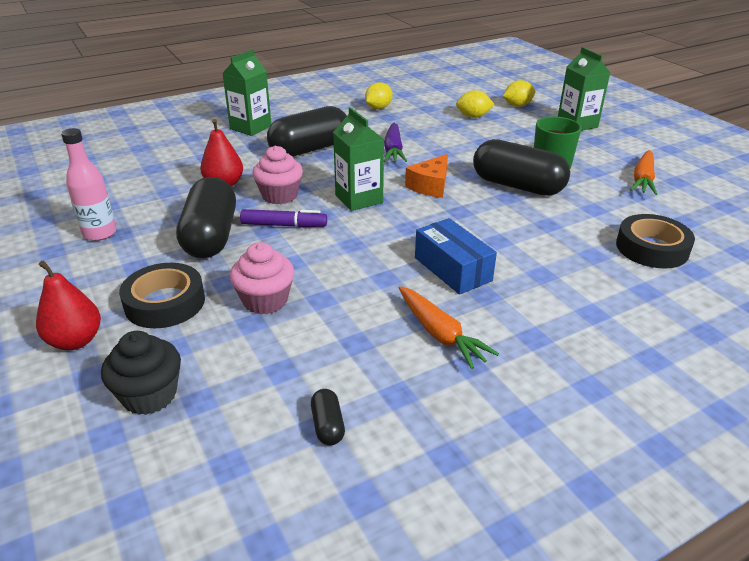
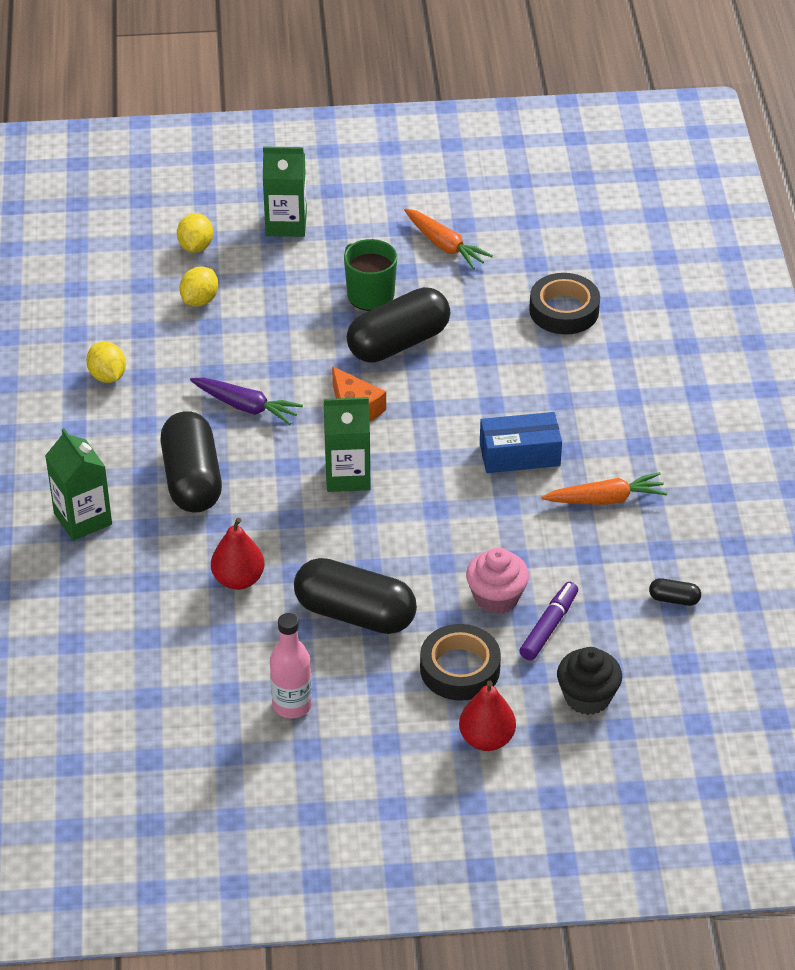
camera: 65 degrees left, 10 degrees up
purple marker [240,209,327,227] -> purple marker moved to [519,582,578,660]
pink cupcake [252,146,303,205] -> none

